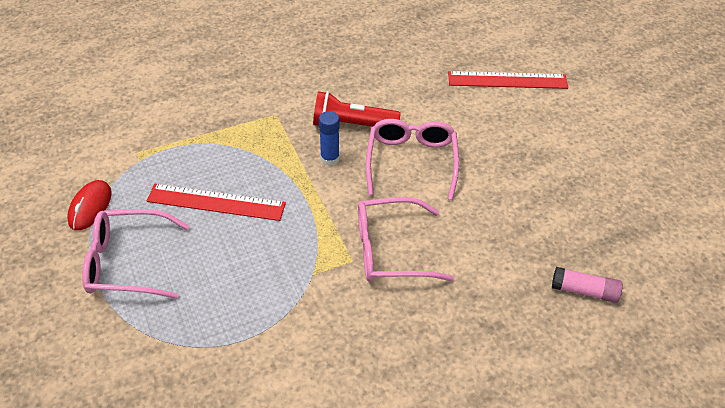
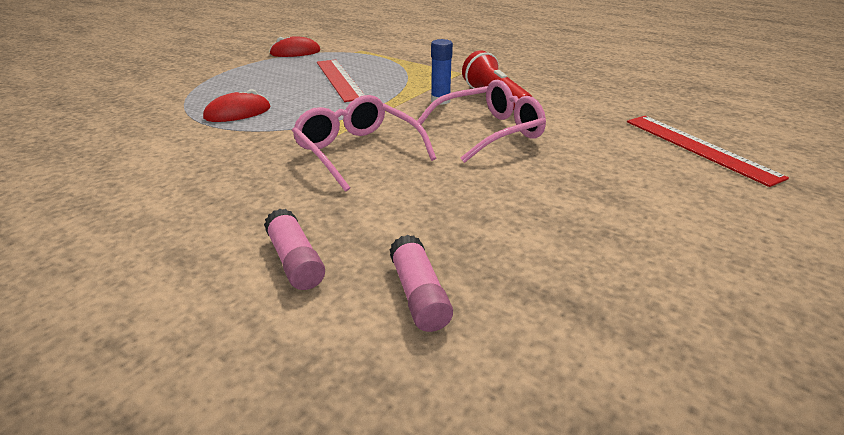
camera: 60 degrees right, 15 degrees down
pink glasses [82,209,189,299] -> none
none -> red mouse [203,89,270,122]
none -> pink glue stick [264,209,325,290]

